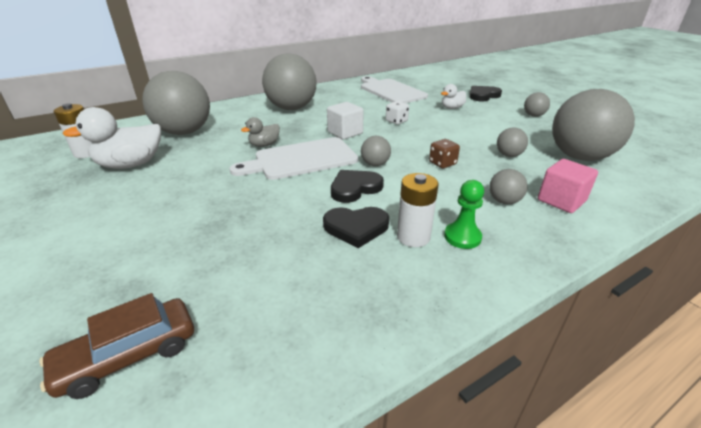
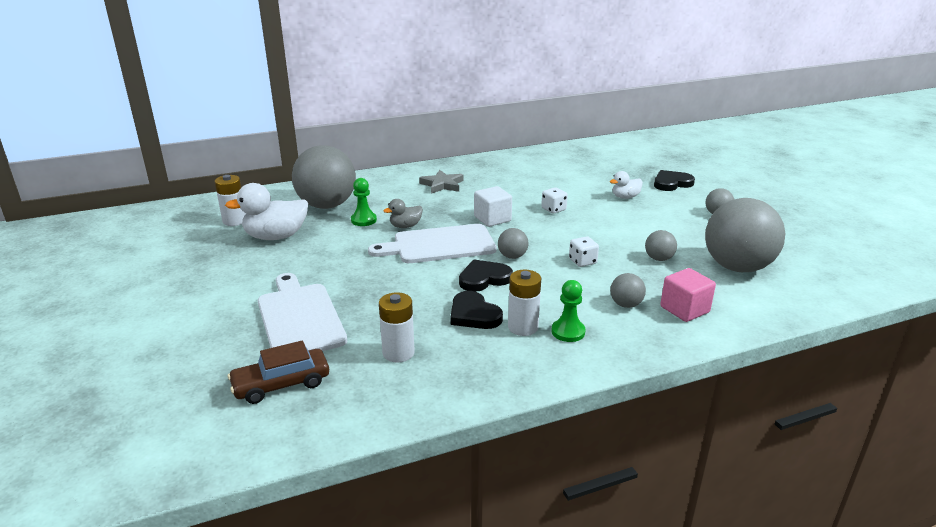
camera: 10 degrees right, 5 degrees down
grey ball [262,53,316,110] -> grey star [419,170,463,194]
black heart [323,207,389,248] -> black heart turned 45 degrees clockwise [450,291,503,329]
white cutting board [361,76,428,103] -> white cutting board moved to [258,273,347,351]
brown dice [429,139,460,168] -> white dice [569,236,599,267]
none -> green pawn [351,178,377,226]
none -> white battery [379,292,415,363]

